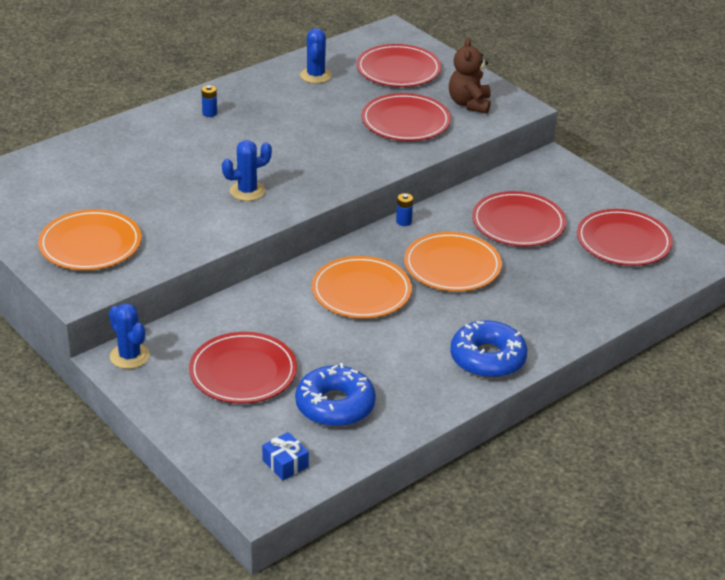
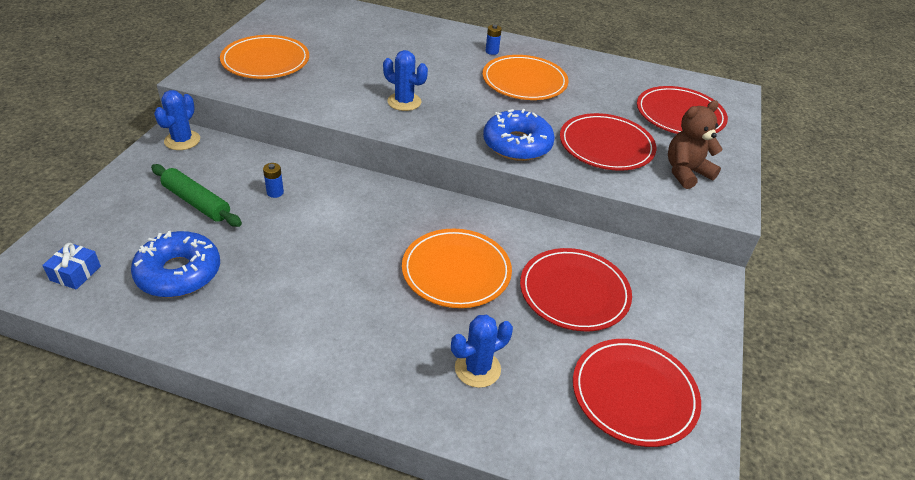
camera: 55 degrees right, 5 degrees up
red plate [189,332,297,404] -> green rolling pin [151,164,242,227]
blue cactus [300,28,332,83] -> blue cactus moved to [451,315,513,388]
orange plate [312,256,412,319] -> orange plate moved to [482,55,569,100]
blue battery [396,193,413,226] -> blue battery moved to [263,163,284,198]
blue donut [450,320,527,378] -> blue donut moved to [483,109,555,161]

